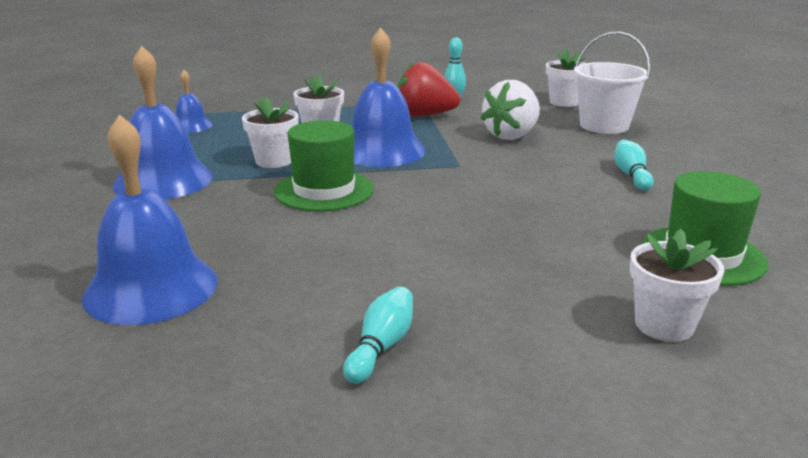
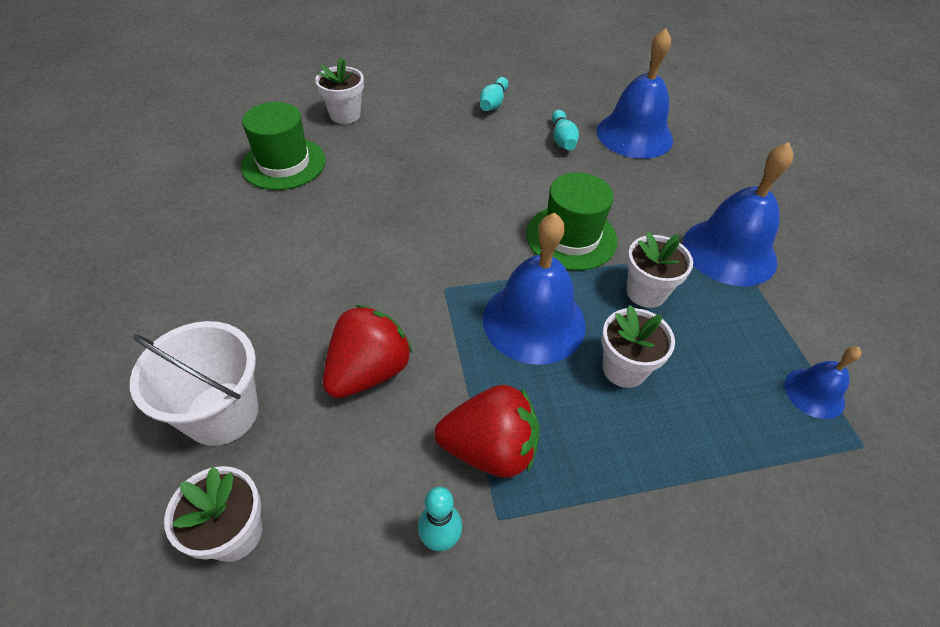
camera: 175 degrees right, 25 degrees up
white strawberry [480,80,540,140] -> red strawberry [323,305,412,398]
turquoise bowling pin [614,139,653,191] -> turquoise bowling pin moved to [552,110,579,150]

